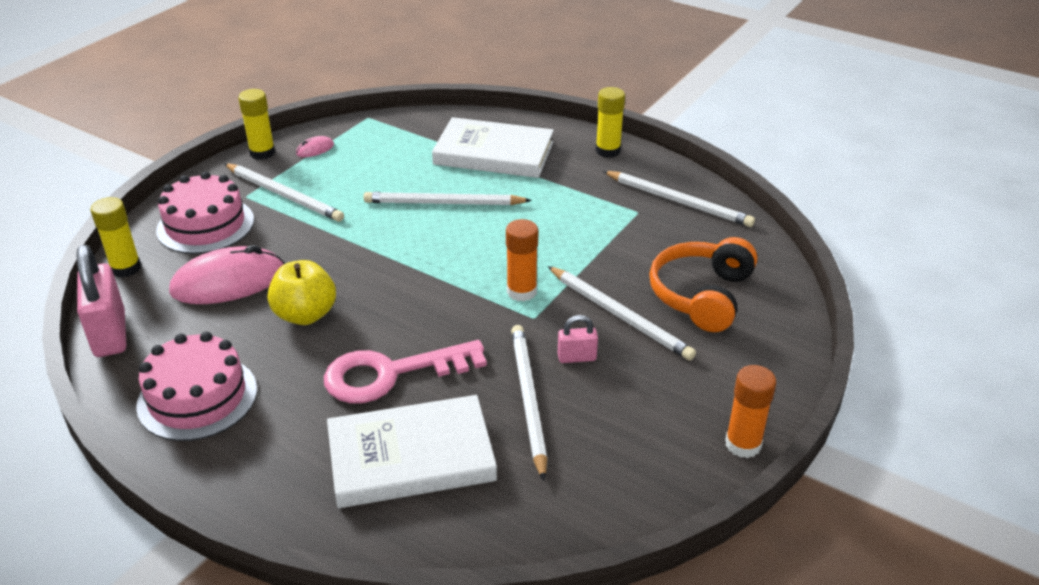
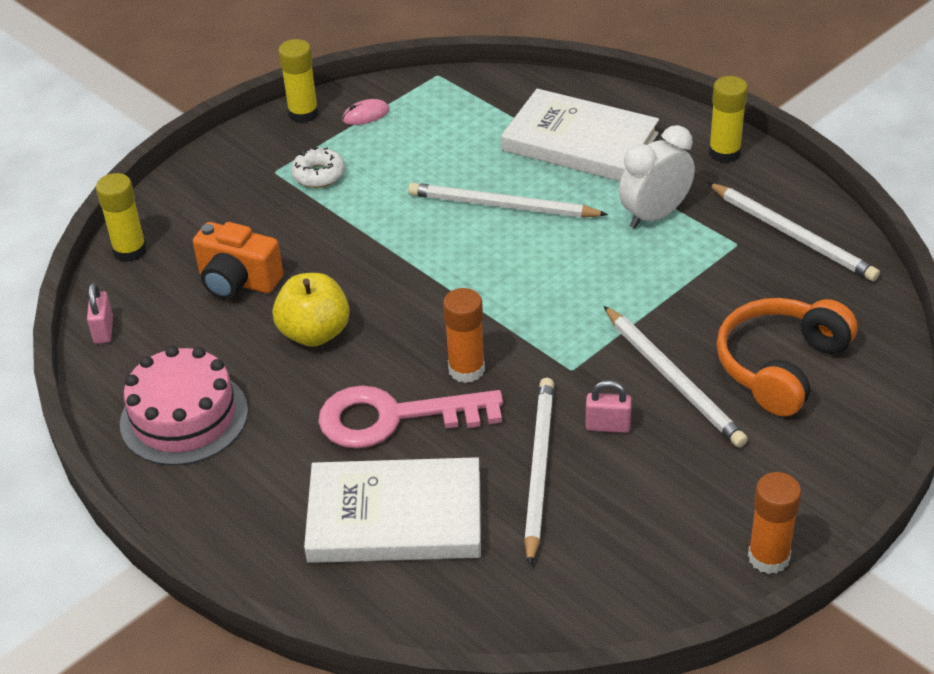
camera: 15 degrees right, 5 degrees up
pink padlock [76,245,126,357] -> pink padlock [87,283,113,344], size x0.51
pink cake [156,172,254,254] -> none
pink mouse [169,245,285,304] -> orange camera [193,222,283,299]
white pencil [224,164,344,222] -> white donut [291,147,345,188]
orange glue stick [506,219,538,301] -> orange glue stick moved to [443,288,485,383]
none -> white clock [619,125,695,228]

